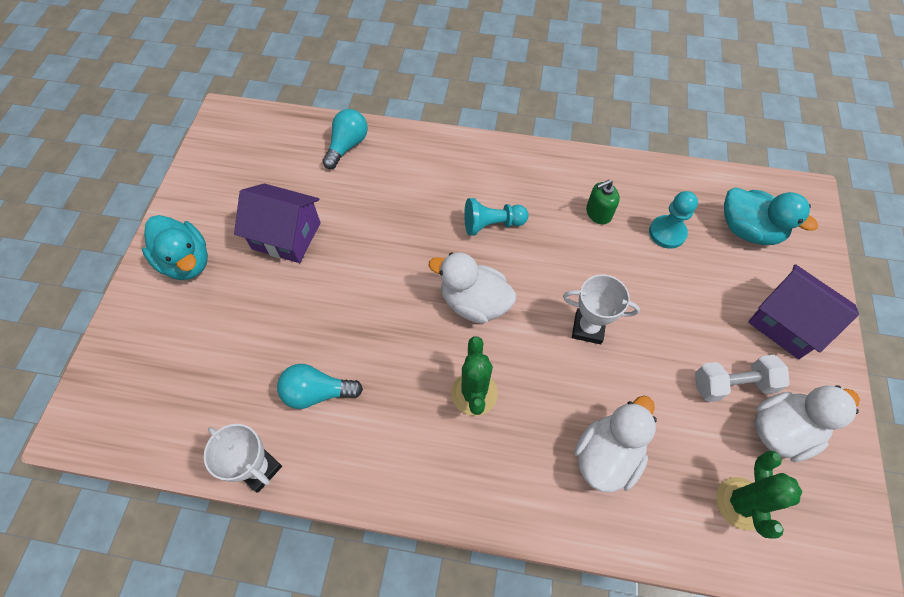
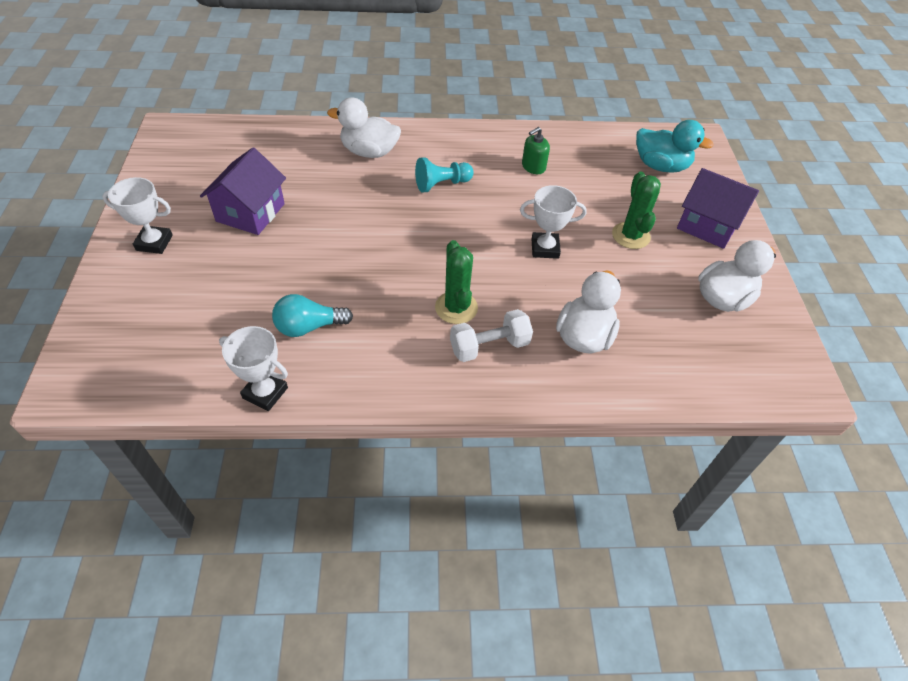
camera: 15 degrees left, 10 degrees down
turquoise duck [142,215,208,280] -> white trophy [102,177,173,254]
purple house [234,183,321,263] -> purple house turned 75 degrees counterclockwise [200,147,286,235]
turquoise light bulb [322,109,368,169] -> none
white duck [428,252,516,324] -> white duck moved to [327,97,401,158]
turquoise pawn [649,191,698,249] -> none
white dumbbell [695,355,789,402] -> white dumbbell moved to [450,309,533,362]
green cactus [716,450,802,539] -> green cactus moved to [612,172,661,249]

